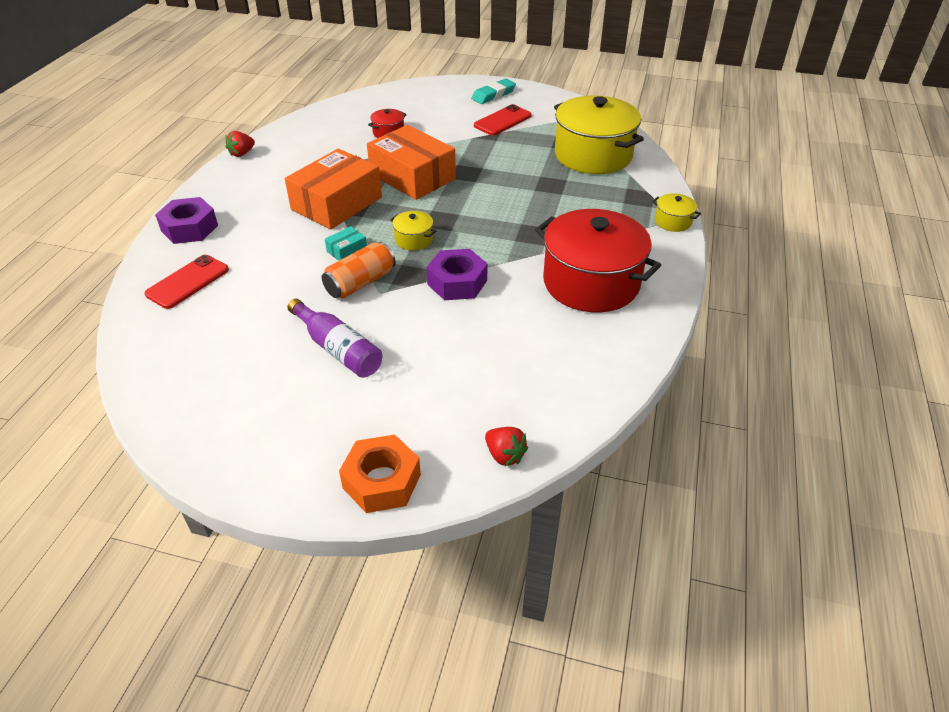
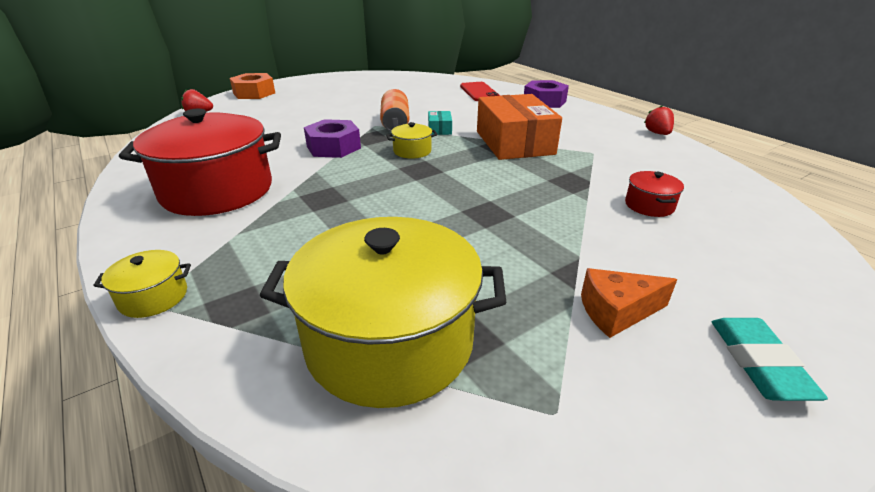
camera: 130 degrees right, 10 degrees down
purple bottle [287,299,383,378] -> none
orange box [367,125,456,200] -> none
red phone [474,104,532,135] -> orange cheese [581,268,677,338]

